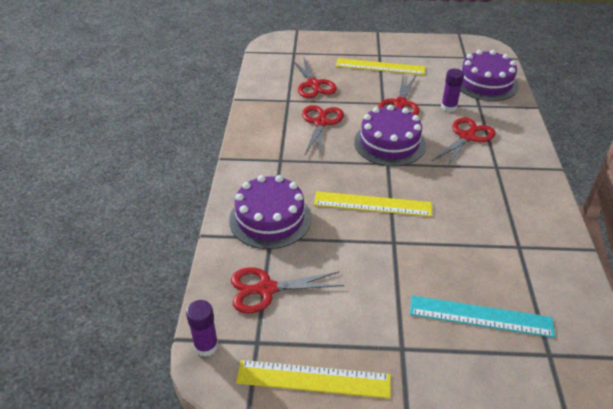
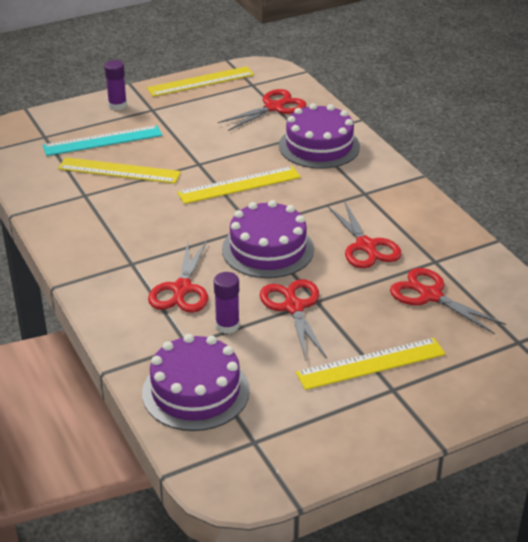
camera: 150 degrees right, 5 degrees down
purple glue stick [186,300,218,357] -> purple glue stick moved to [104,60,127,110]
none -> yellow ruler [58,157,181,184]

